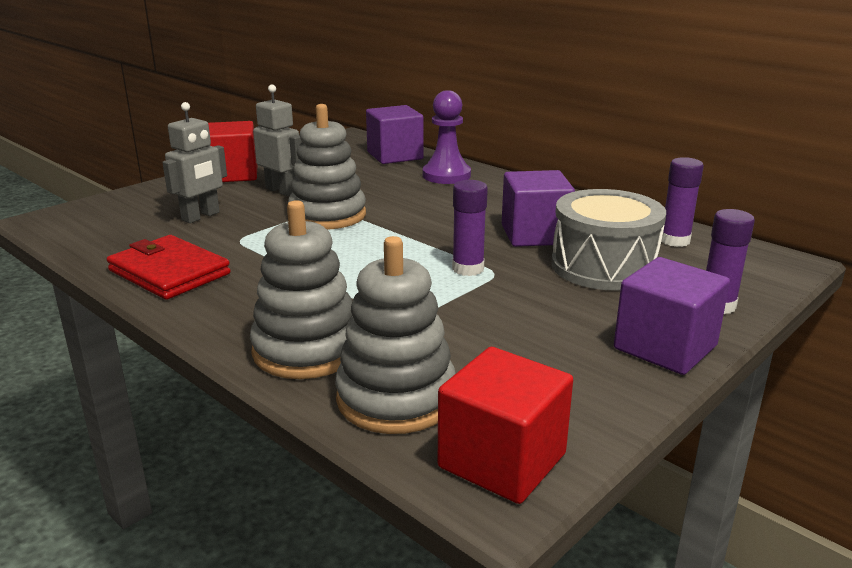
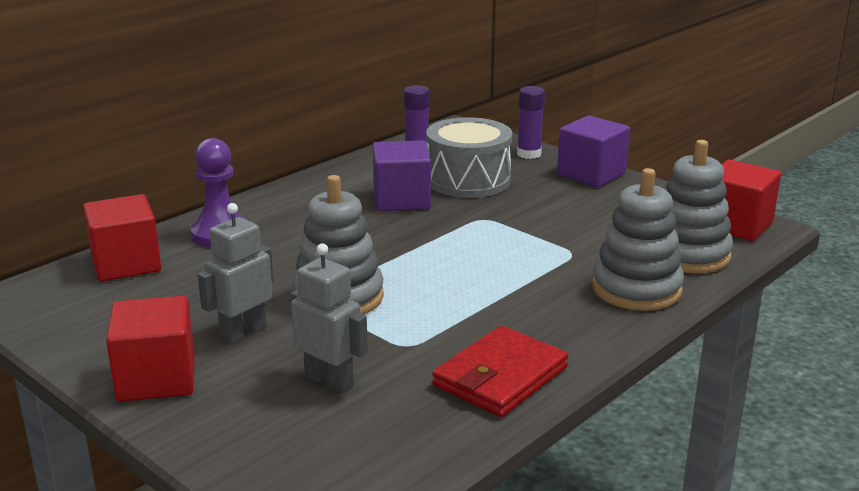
camera: 90 degrees left, 0 degrees up
purple cube [366,105,424,164] -> red cube [83,194,161,282]
purple glue stick [452,180,488,276] -> none

